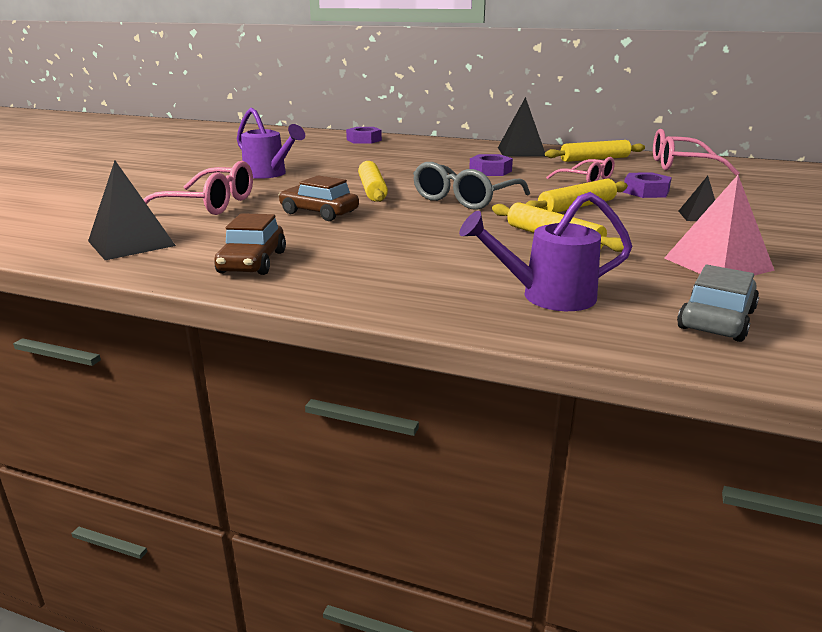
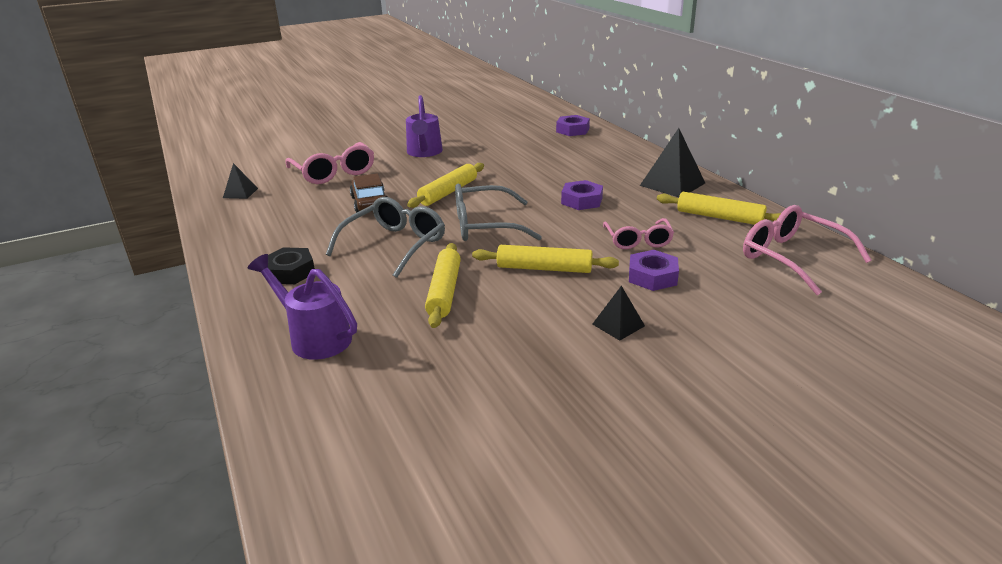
camera: 45 degrees right, 5 degrees up
black pyramid [88,160,176,260] -> black pyramid [223,163,258,199], size x0.56
brown car [214,213,286,275] -> none
pink pyramid [664,175,775,275] -> none
grey car [677,265,759,342] -> none
none -> black nut [268,247,315,284]
none -> grey glasses [326,197,445,278]

